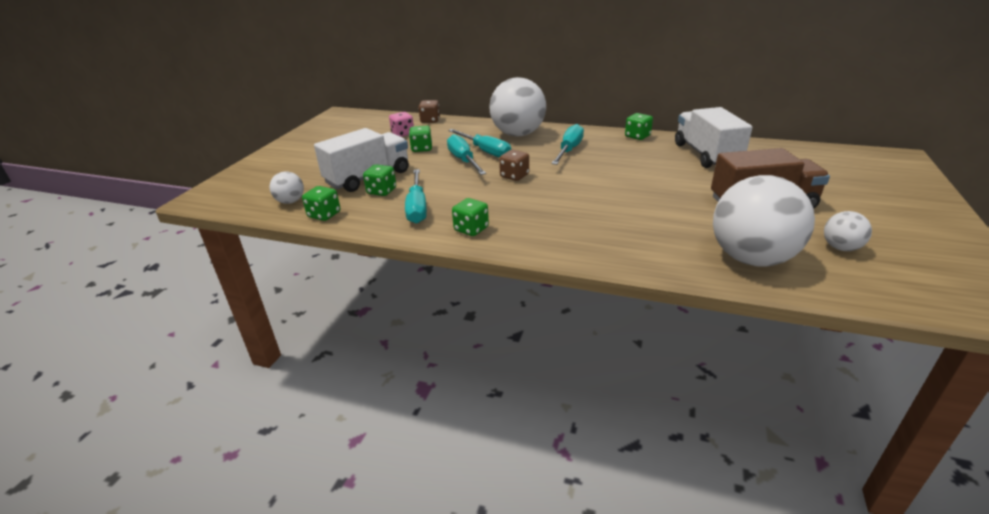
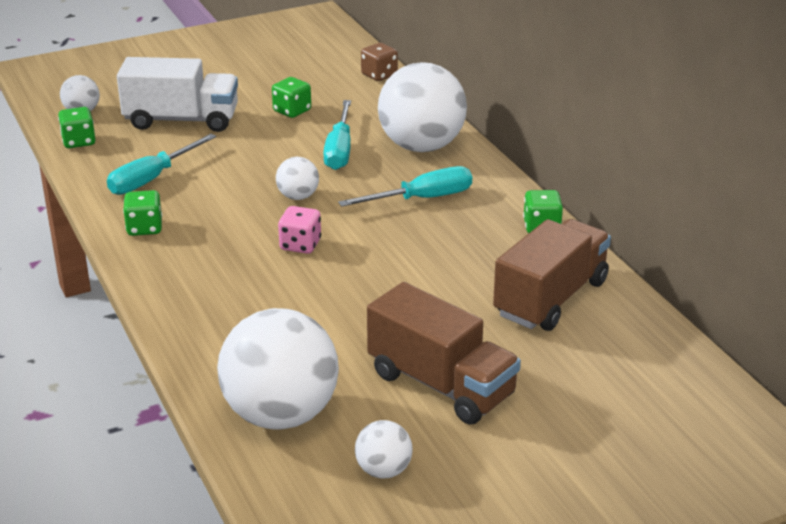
camera: 45 degrees right, 0 degrees up
green dice [363,164,396,196] -> none
pink dice [389,112,414,137] -> pink dice moved to [278,206,321,254]
turquoise screwdriver [447,134,486,175] -> none
brown dice [499,150,529,181] -> white ball [276,157,319,200]
white truck [675,107,753,168] -> brown truck [493,219,611,331]

